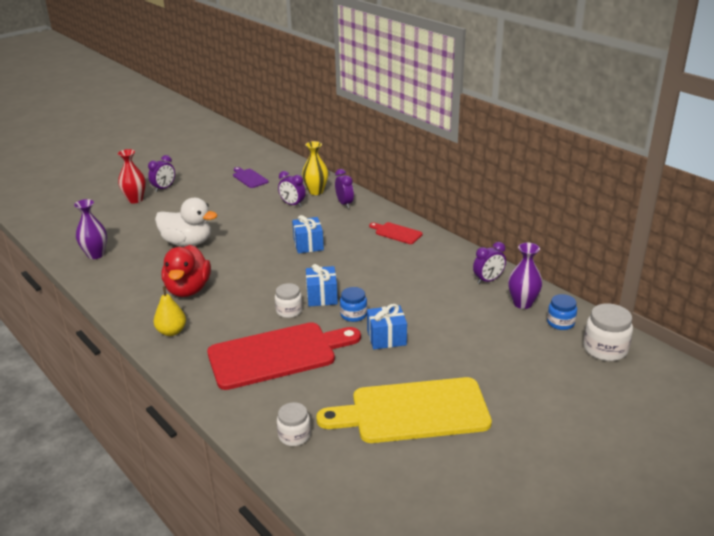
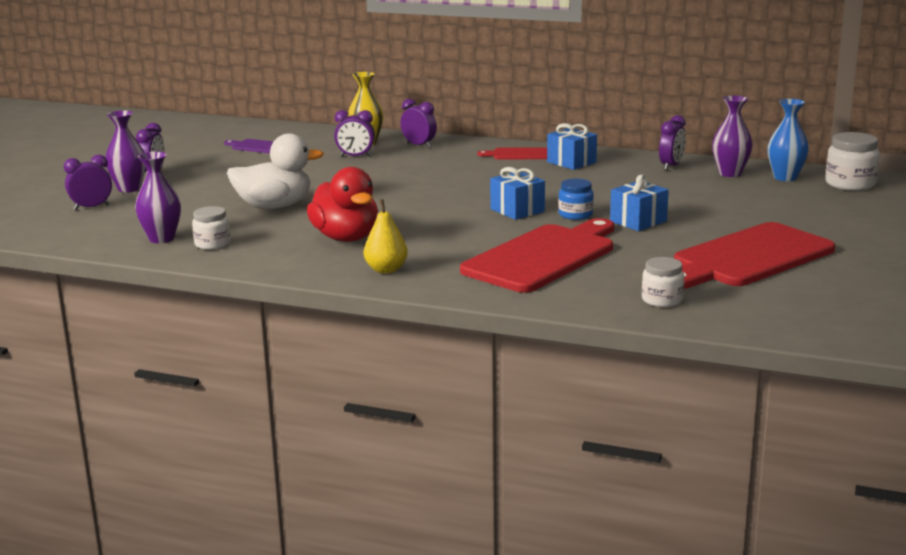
camera: 30 degrees left, 10 degrees down
red vase [118,149,146,203] -> purple vase [106,110,146,193]
white jar [275,283,302,318] -> white jar moved to [192,206,231,250]
blue gift [292,215,324,254] -> blue gift moved to [547,123,597,170]
yellow cutting board [316,377,492,443] -> red cutting board [674,222,835,289]
blue jar [547,294,577,330] -> blue vase [767,99,809,181]
none -> purple clock [64,155,112,210]

